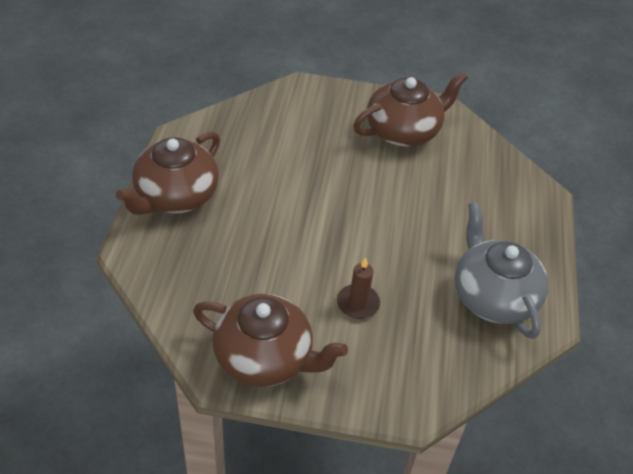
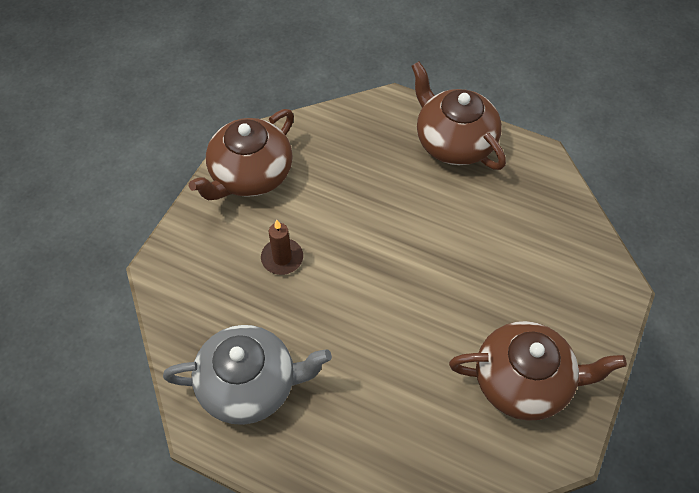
camera: 110 degrees right, 10 degrees up
brown teapot [353,71,468,147] -> brown teapot turned 75 degrees counterclockwise [449,321,627,421]

